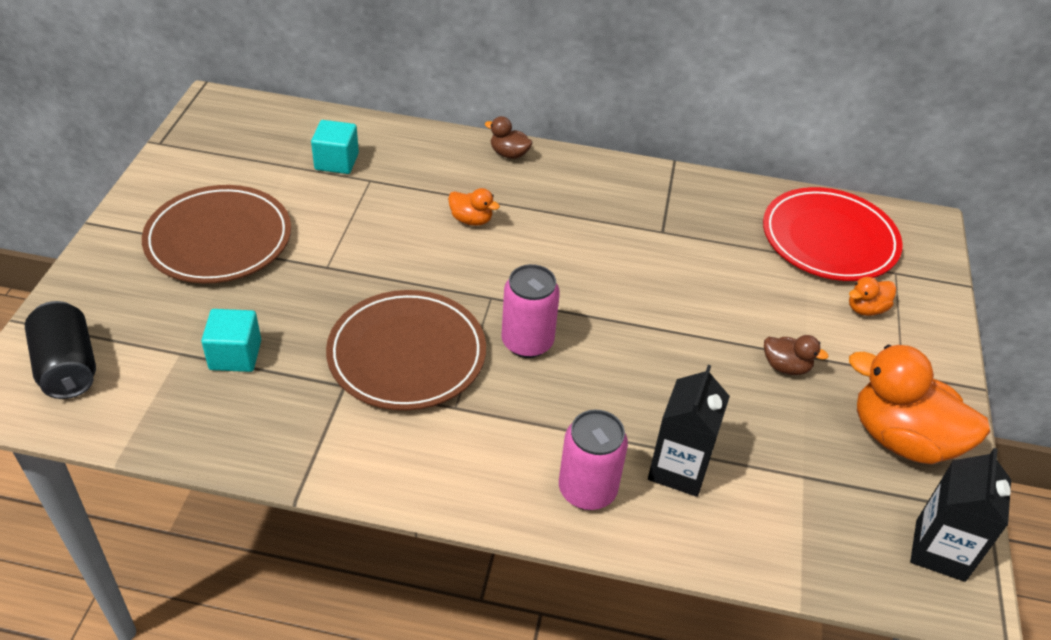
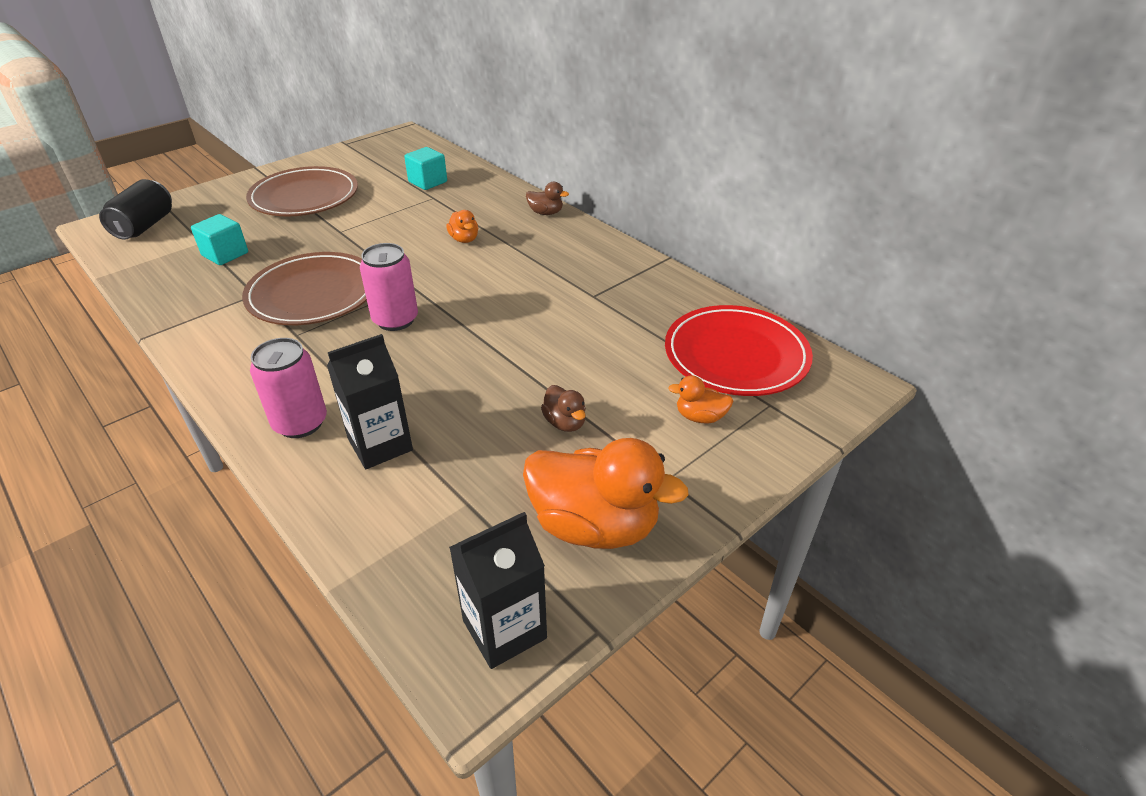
camera: 40 degrees right, 5 degrees down
brown duck [485,116,533,159] -> brown duck turned 135 degrees clockwise [526,182,569,215]
orange duck [849,345,990,464] -> orange duck turned 135 degrees clockwise [523,438,689,549]

